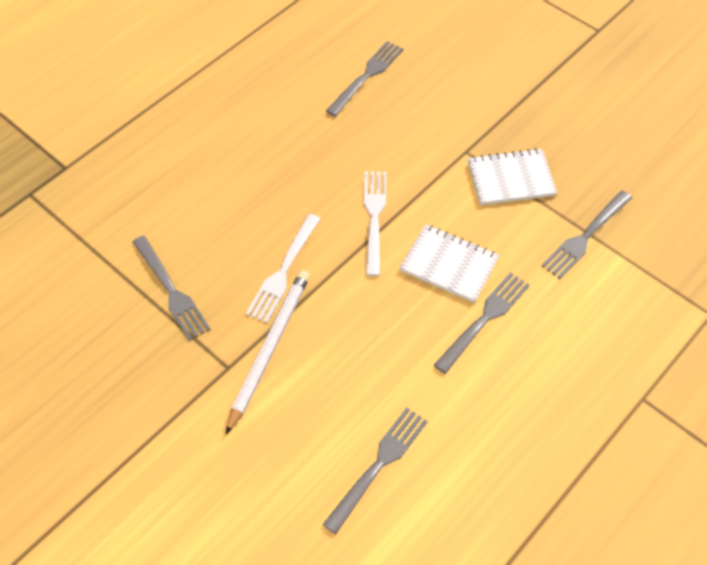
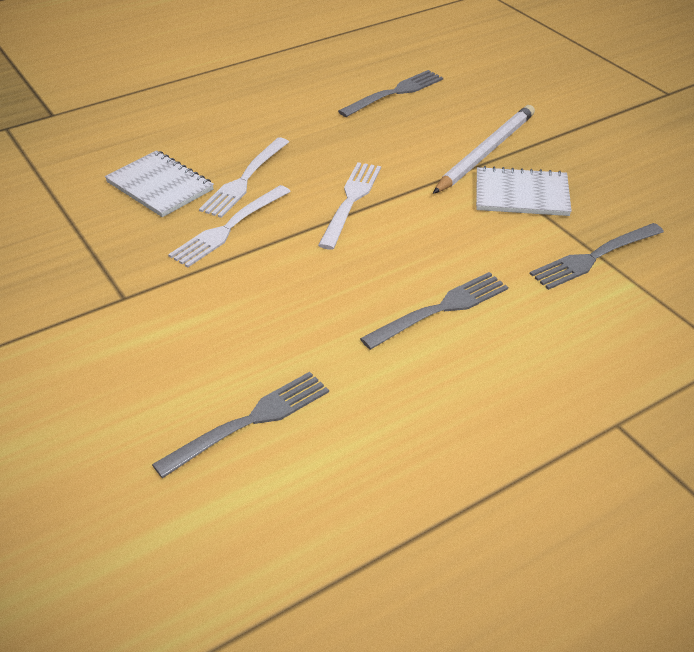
camera: 15 degrees right, 15 degrees down
grey fork [133,236,211,341] -> none
white pencil [226,270,310,434] -> white pencil moved to [433,105,535,194]
white notebook [399,224,500,303] -> white notebook moved to [105,150,214,217]
none -> white fork [199,137,289,218]

